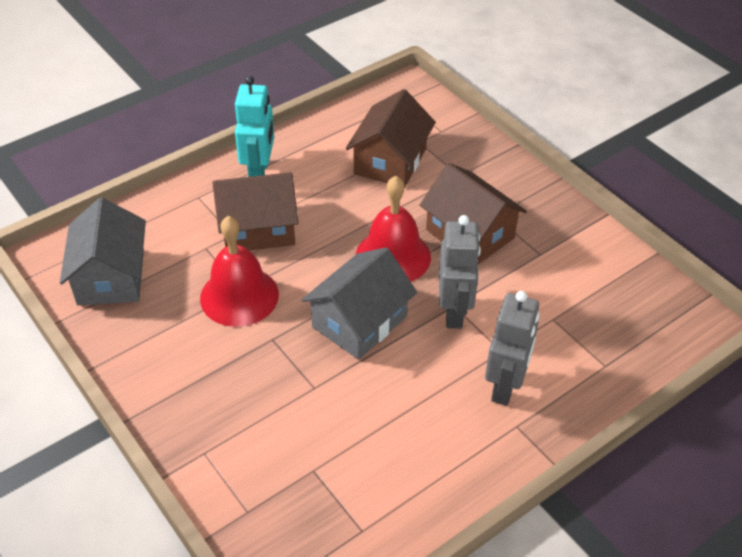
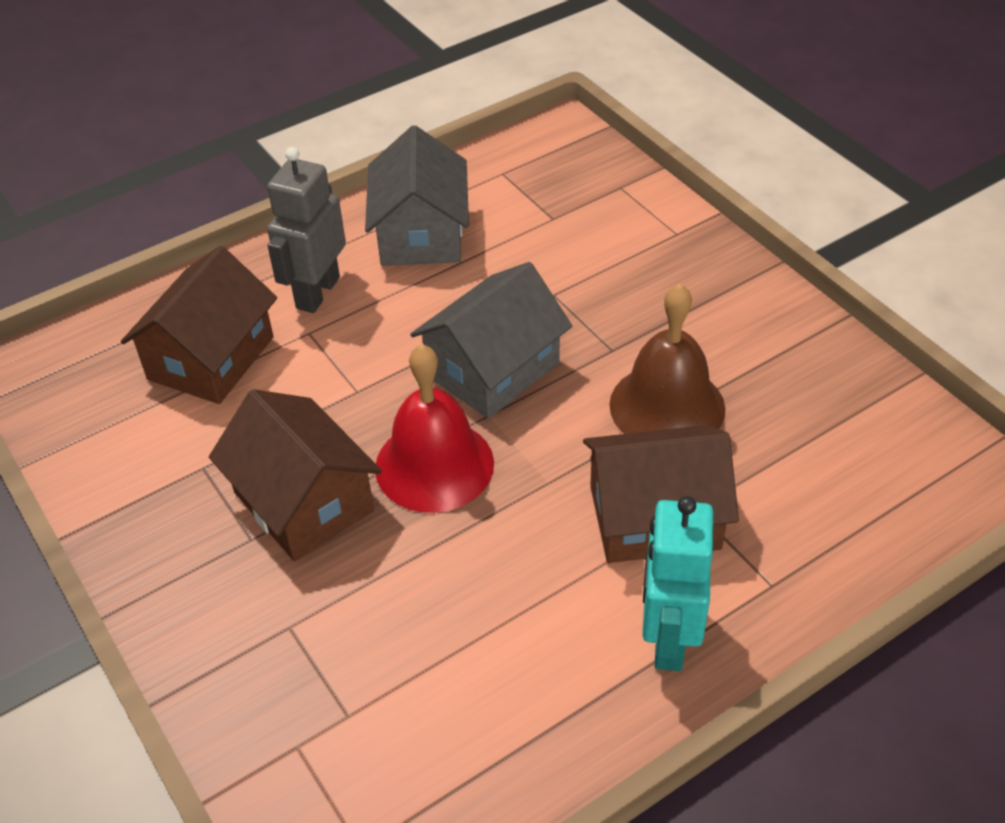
camera: 175 degrees left, 0 degrees up
grey house [60,198,146,305] -> grey house moved to [365,125,469,266]
red bell [200,216,279,327] -> brown bell [609,284,725,434]
brown house [346,89,436,188] -> brown house moved to [121,246,277,404]
grey robot [439,215,481,329] -> none

